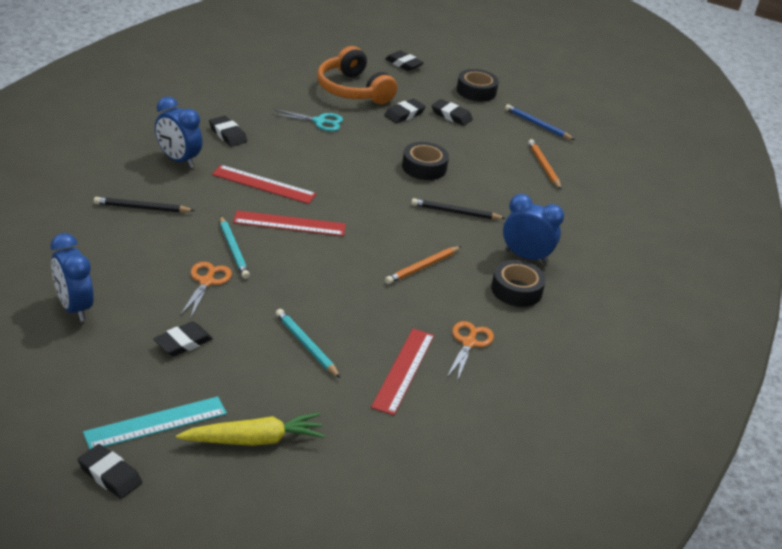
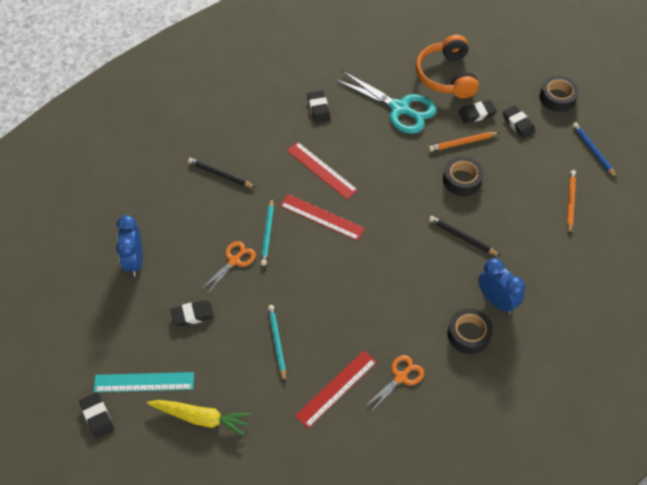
camera: 30 degrees right, 20 degrees up
blue clock [155,97,202,168] -> none
turquoise scissors [271,109,343,131] -> turquoise scissors [335,71,437,134], size x1.80
black eraser [385,51,424,71] -> none
orange pencil [385,246,461,284] -> orange pencil moved to [429,132,500,152]

